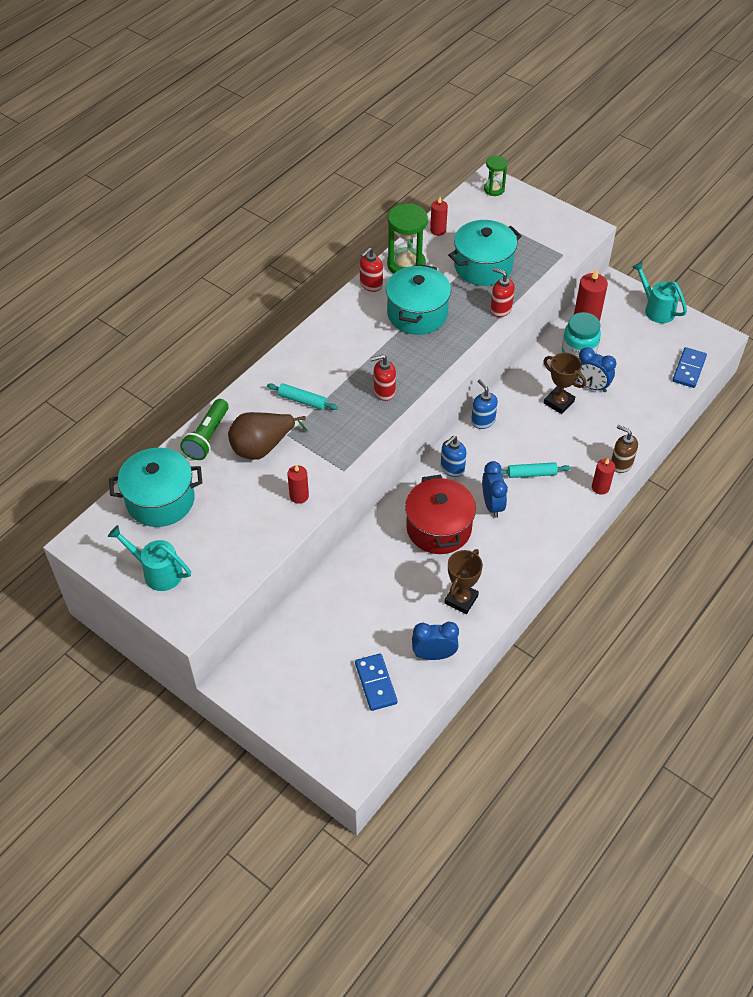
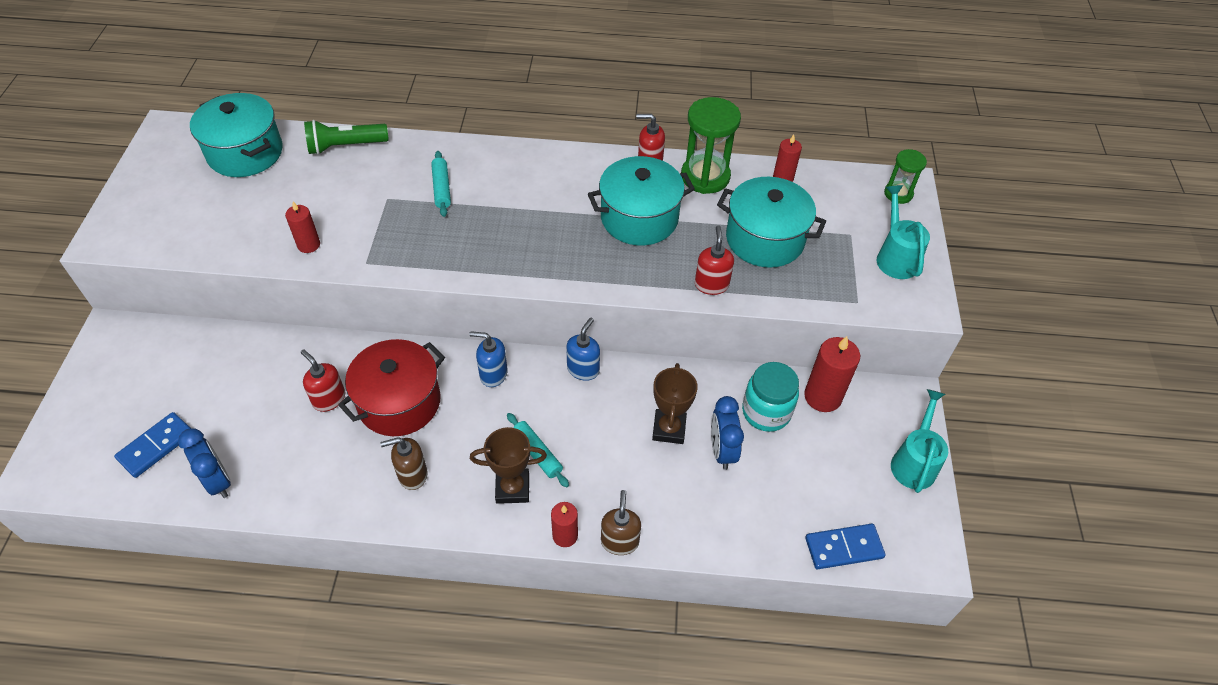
camera: 55 degrees right, 0 degrees up
turquoise watering can [108,525,191,591] -> turquoise watering can moved to [877,185,930,279]
brown pear [228,412,308,460] -> none
red soap dispenser [370,355,396,401] -> red soap dispenser moved to [300,349,345,412]
brown trophy [444,549,483,614] -> brown trophy moved to [470,427,547,504]
blue clock [482,461,508,518] -> none
none -> brown soap dispenser [380,437,428,490]

